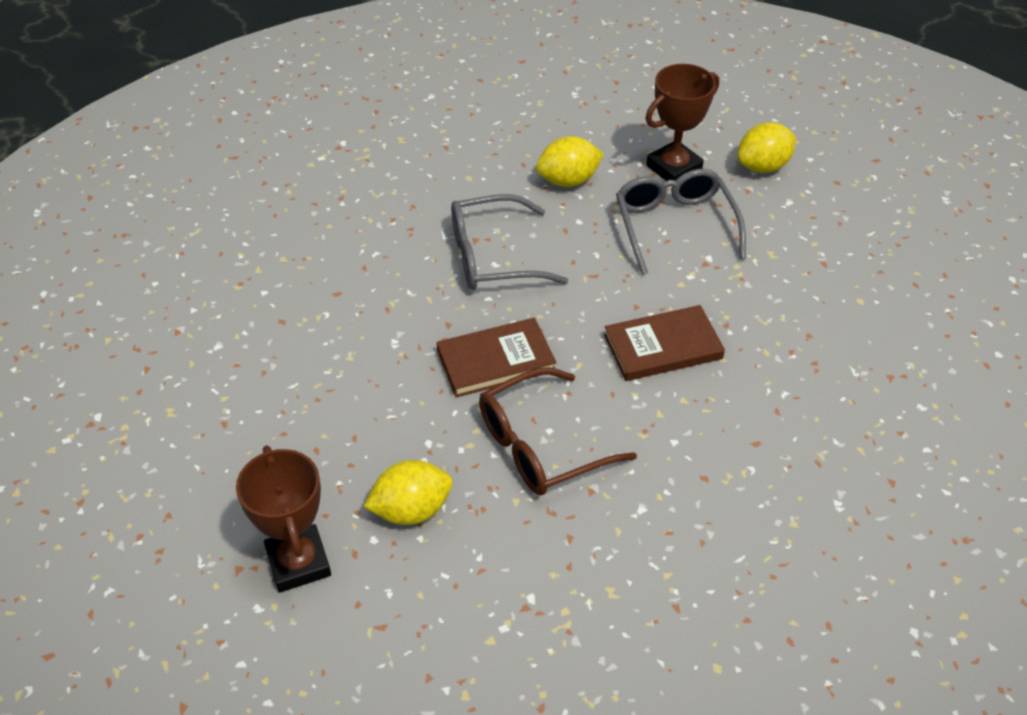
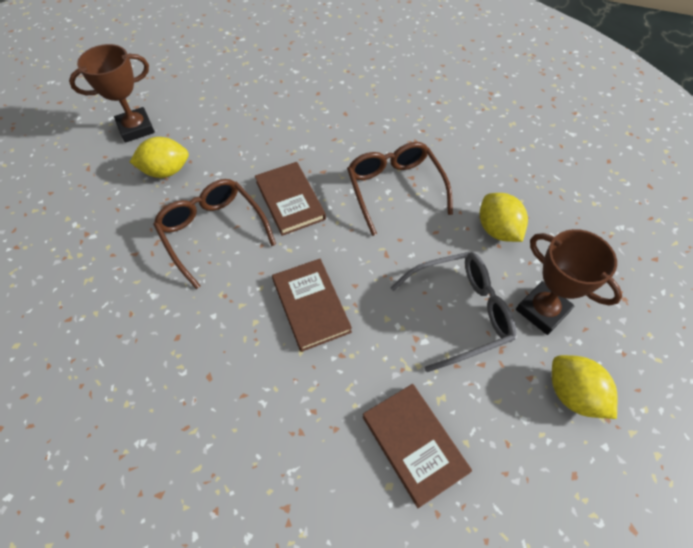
camera: 85 degrees right, 10 degrees up
yellow lemon [364,460,453,525] -> yellow lemon turned 75 degrees counterclockwise [130,137,189,178]
grey glasses [451,194,569,290] -> brown glasses [347,142,453,236]
none -> brown book [363,384,472,508]

